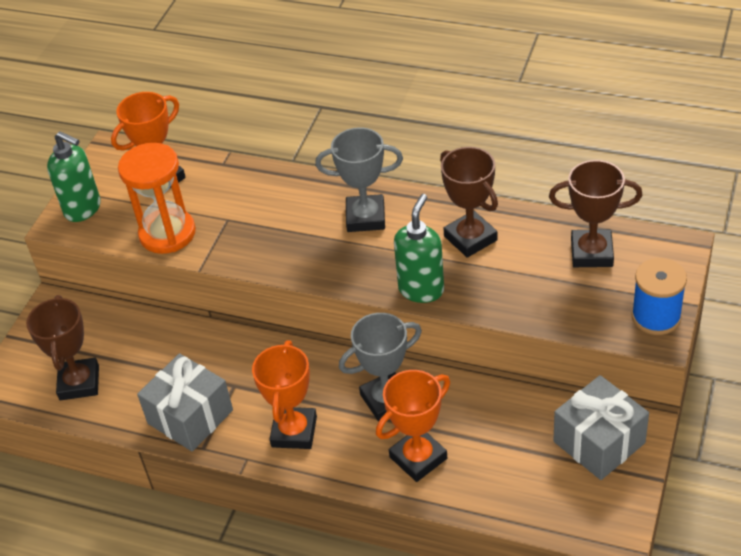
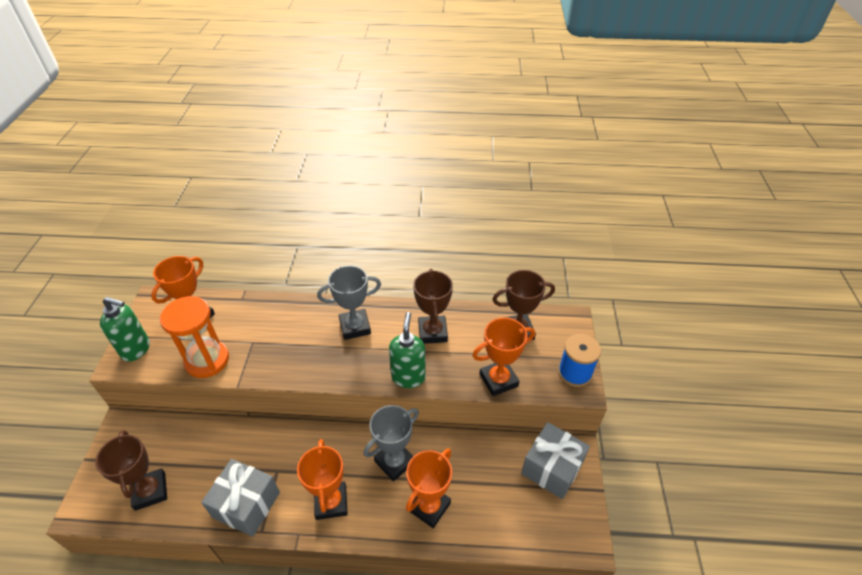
camera: 20 degrees left, 0 degrees up
brown trophy [440,147,498,258] -> brown trophy turned 45 degrees clockwise [413,269,453,344]
none -> orange trophy [472,317,535,396]

